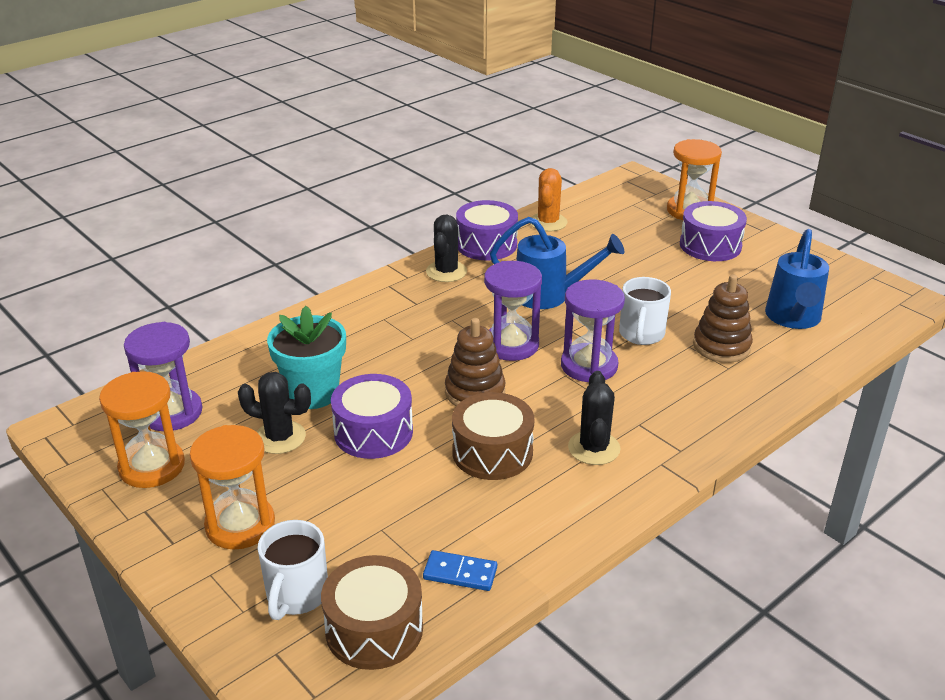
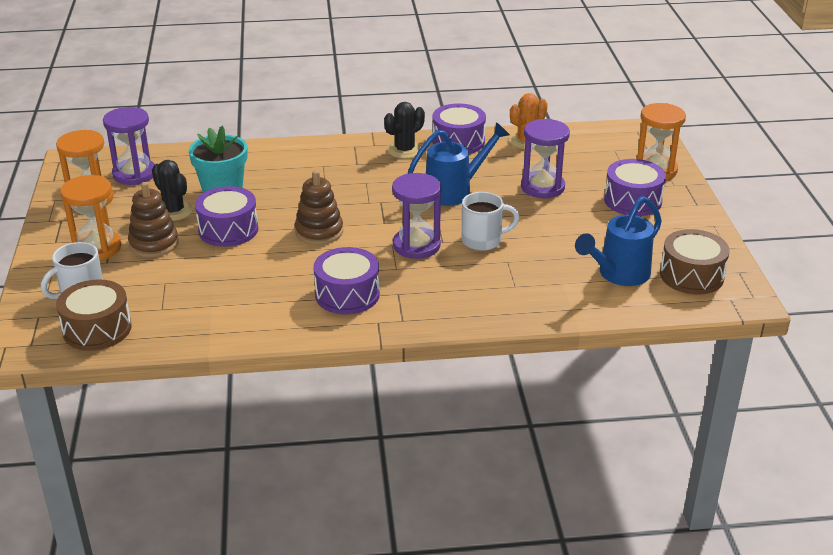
camera: 35 degrees right, 0 degrees up
blue domino [423,550,497,591] -> none
brown drum [452,392,534,480] -> brown drum moved to [660,229,730,295]
purple hourglass [484,261,542,361] -> purple hourglass moved to [521,119,570,198]
blue watering can [490,217,624,309] -> blue watering can turned 75 degrees counterclockwise [408,122,510,206]
black cactus [568,371,620,465] -> purple drum [313,247,380,314]
white mug [619,277,671,345] -> white mug turned 150 degrees counterclockwise [462,192,520,251]
brown stacking toy [693,274,753,363] -> brown stacking toy moved to [128,182,179,257]

